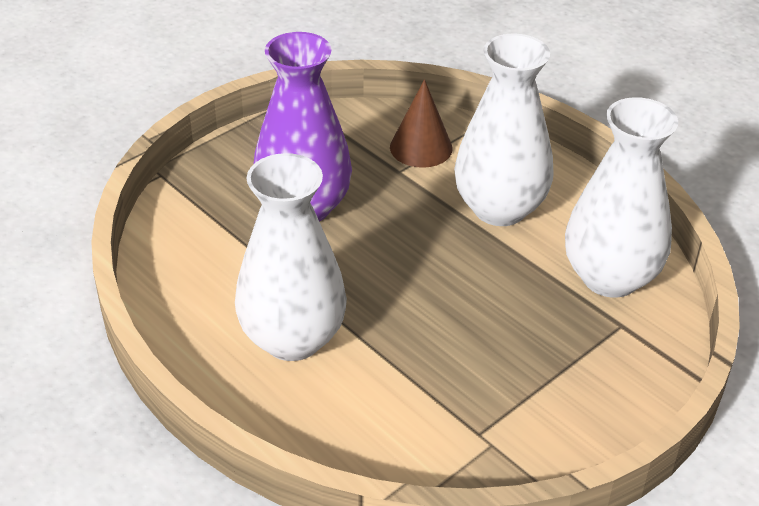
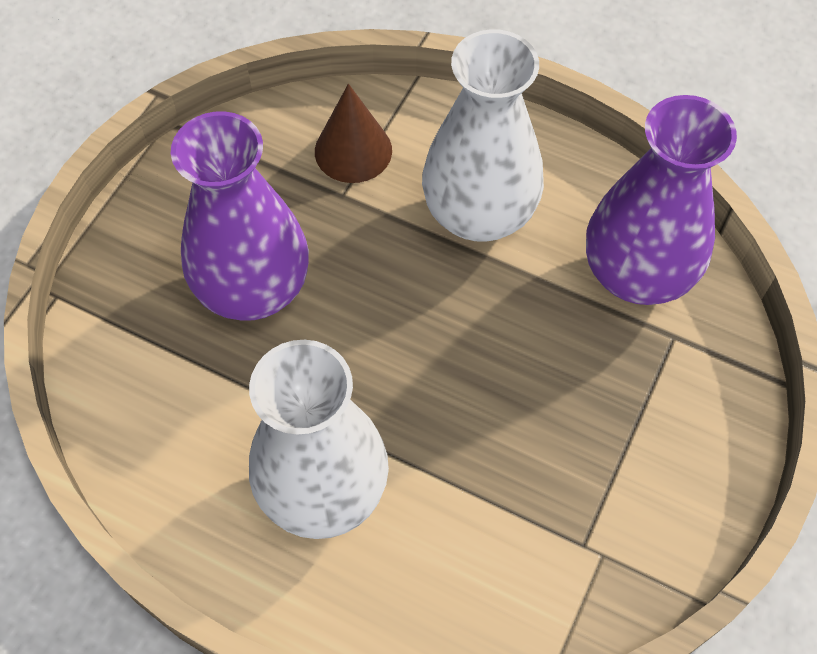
camera: 20 degrees left, 20 degrees up
white vase [565,97,678,298] -> purple vase [586,95,737,305]

